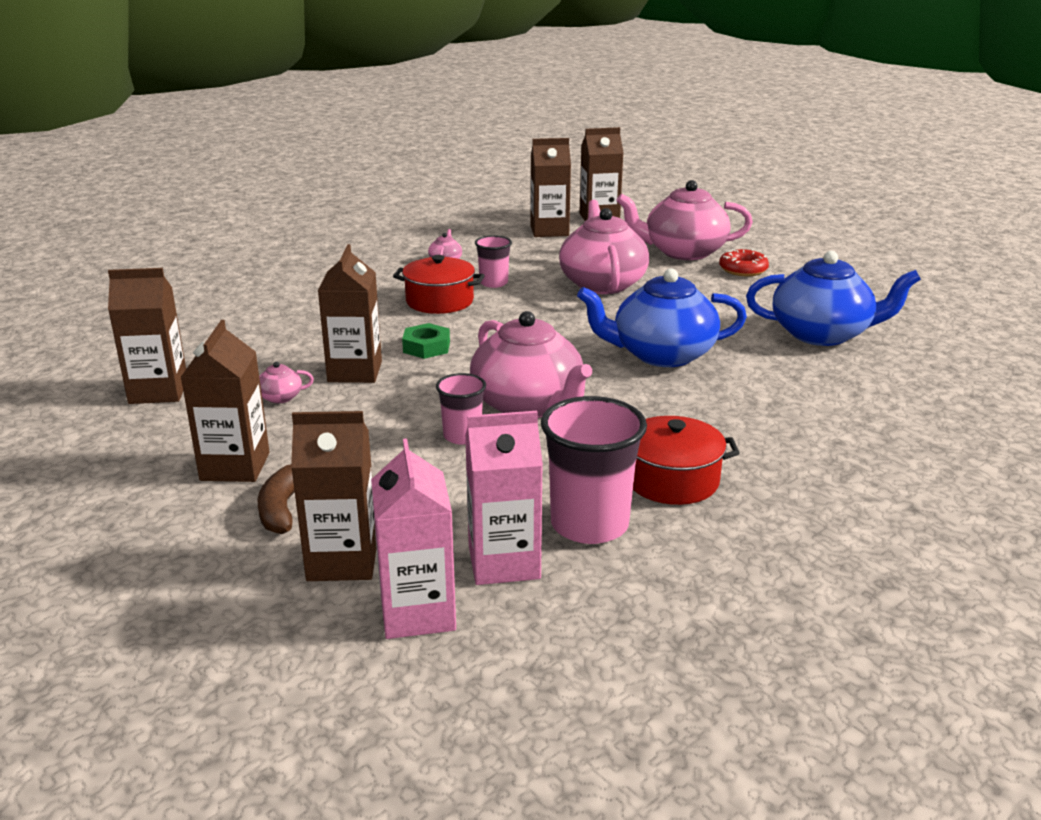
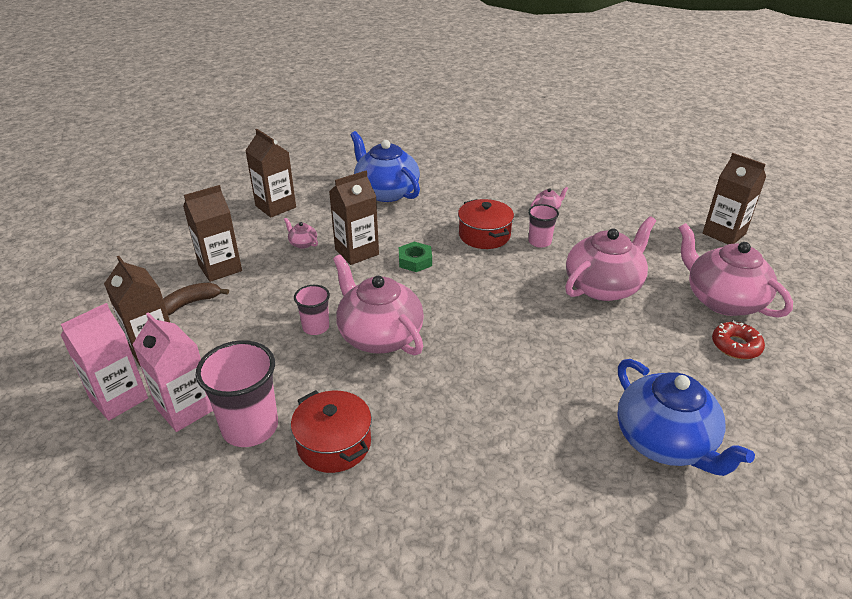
camera: 55 degrees right, 10 degrees up
pink teapot [470,311,592,418] -> pink teapot turned 120 degrees clockwise [333,254,424,355]
brown carton [530,138,571,237] -> none
blue teapot [577,268,747,367] -> blue teapot moved to [350,131,420,202]

